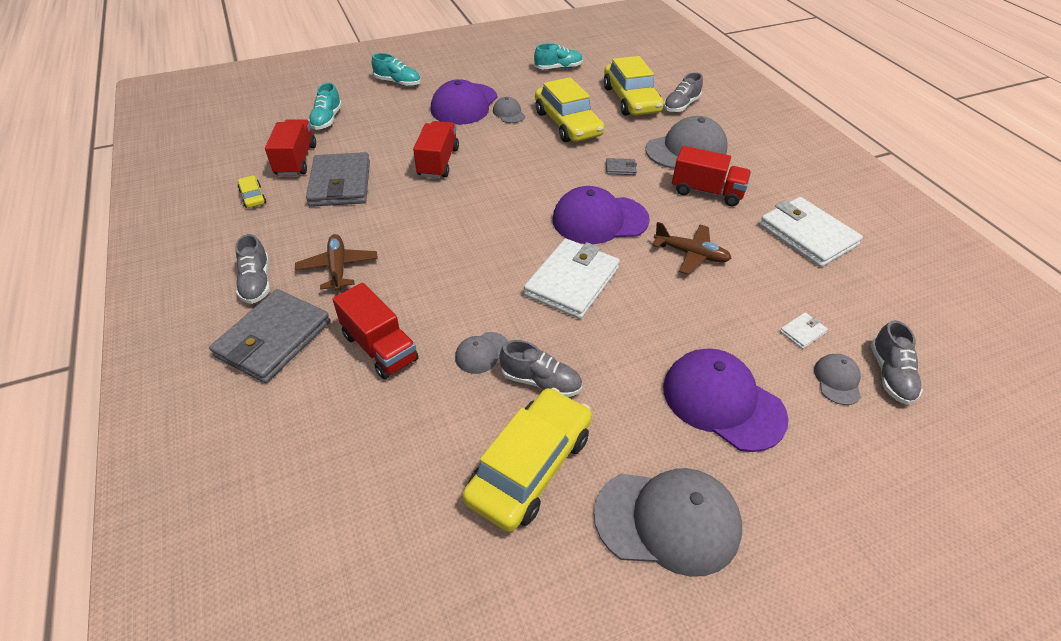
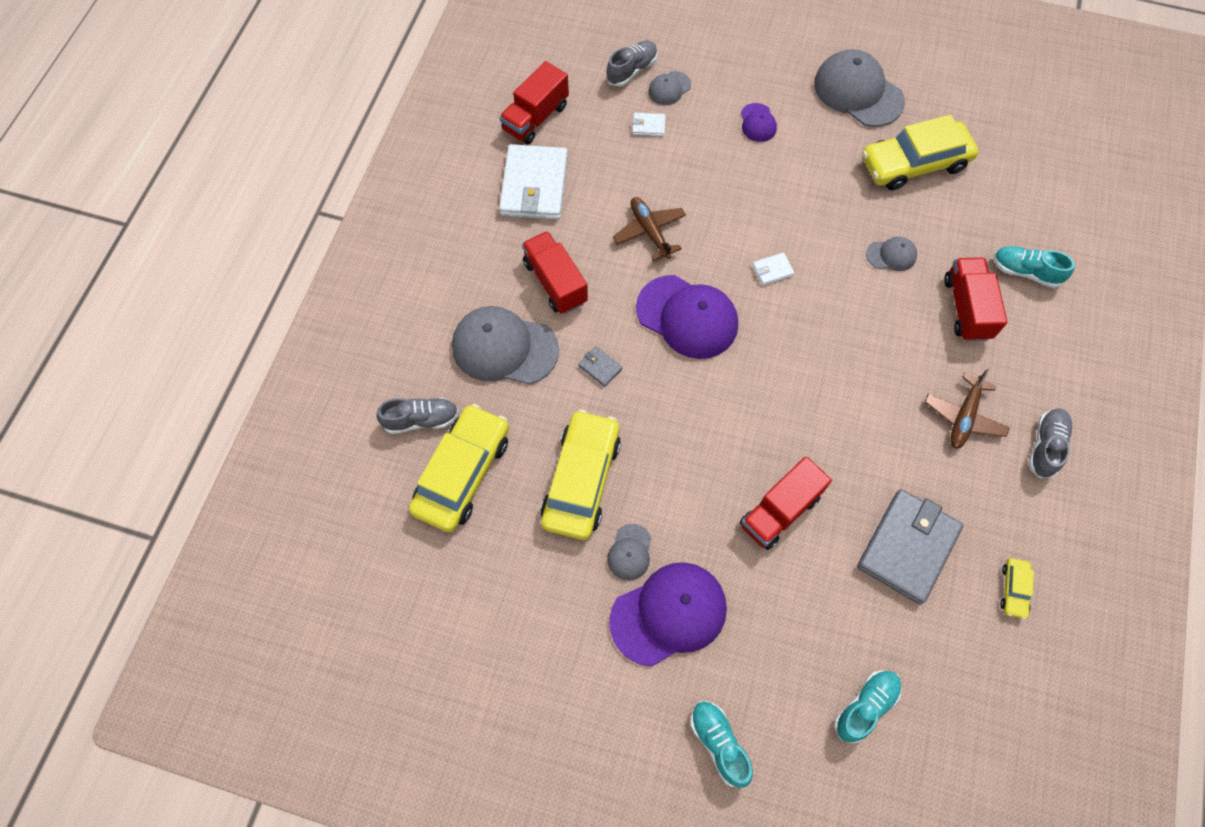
camera: 140 degrees left, 20 degrees up
grey wallet [209,289,330,383] -> none
red truck [265,119,316,176] -> red truck moved to [499,61,569,144]
grey shoe [500,340,582,397] -> none
white wallet [524,238,620,319] -> white wallet [752,252,794,285], size x0.42
turquoise shoe [534,43,583,69] -> turquoise shoe moved to [994,246,1075,288]
purple cap [663,349,788,452] -> purple cap [741,103,777,142], size x0.49

